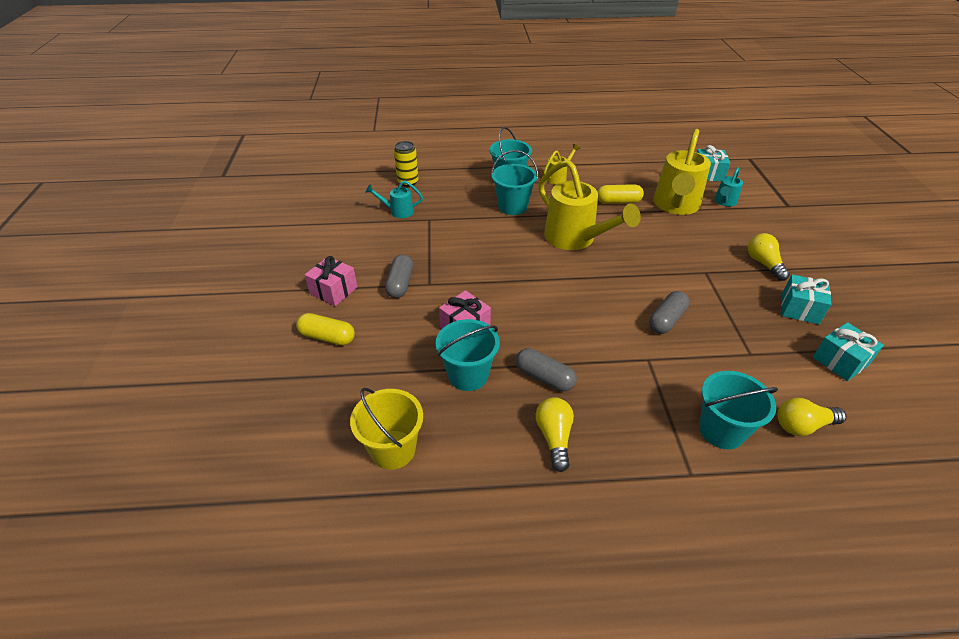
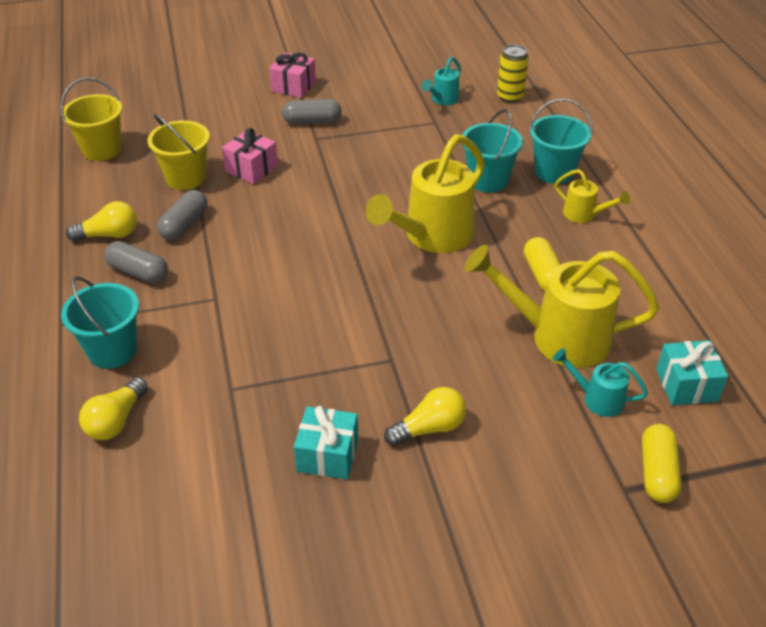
camera: 80 degrees right, 0 degrees up
yellow capsule [296,313,355,345] -> yellow capsule moved to [642,424,682,503]
turquoise watering can [365,181,423,218] -> turquoise watering can turned 135 degrees counterclockwise [421,57,461,105]
turquoise bucket [436,319,500,391] -> yellow bucket [148,114,210,190]
grey capsule [649,291,689,334] -> grey capsule moved to [104,241,168,283]
yellow light bulb [778,398,846,436] -> yellow light bulb turned 135 degrees counterclockwise [79,377,148,440]
turquoise gift [813,322,884,381] -> none

